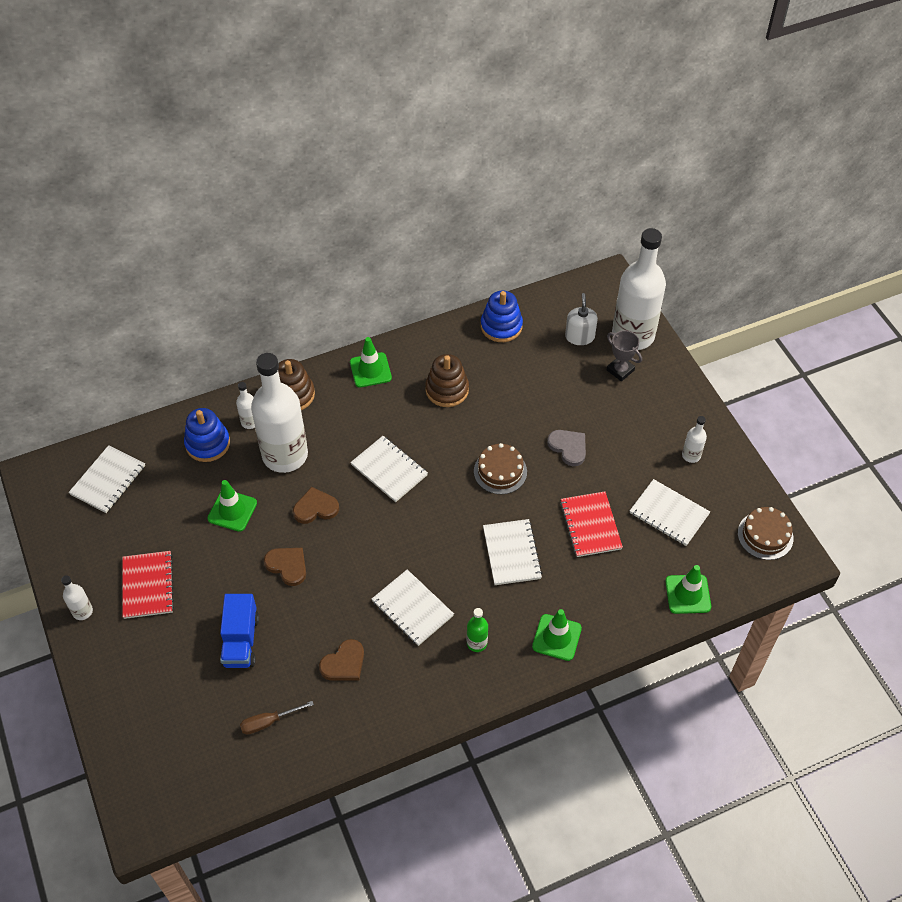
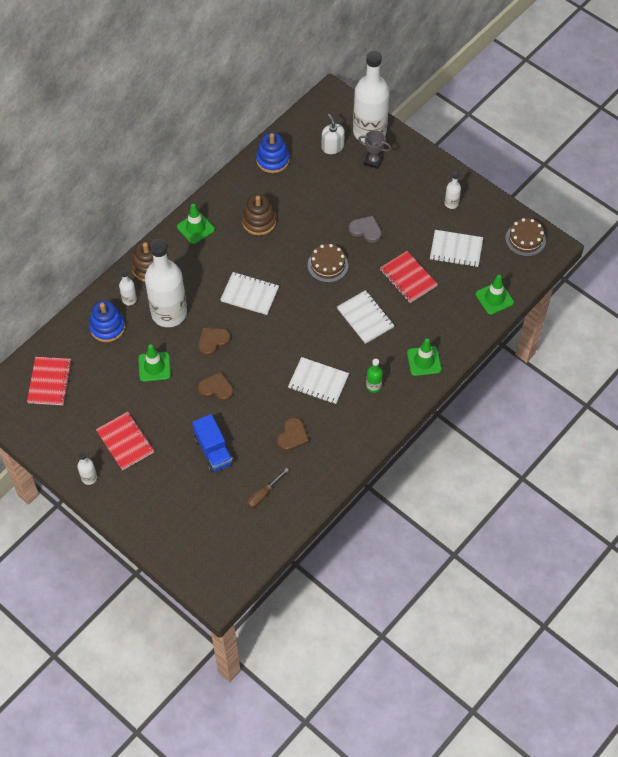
camera: 25 degrees left, 5 degrees up
white notebook [69,445,145,513] -> red notebook [27,357,72,405]

